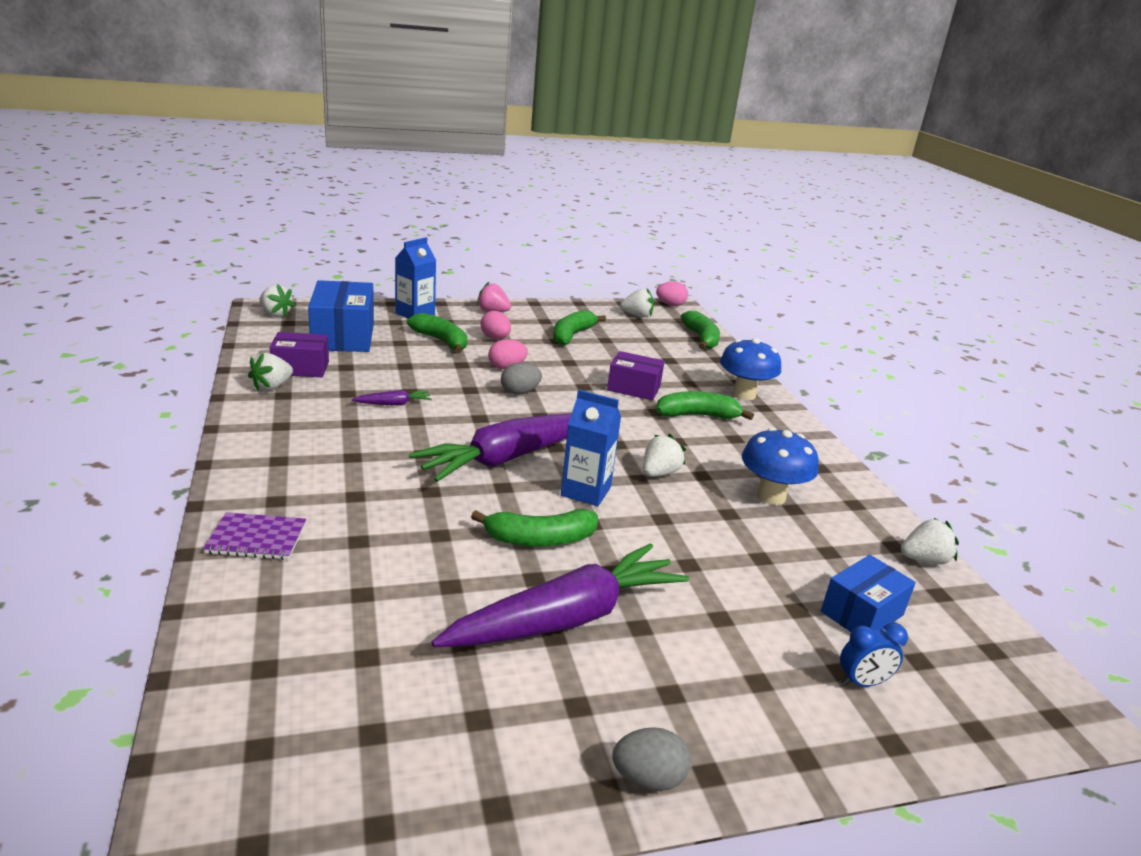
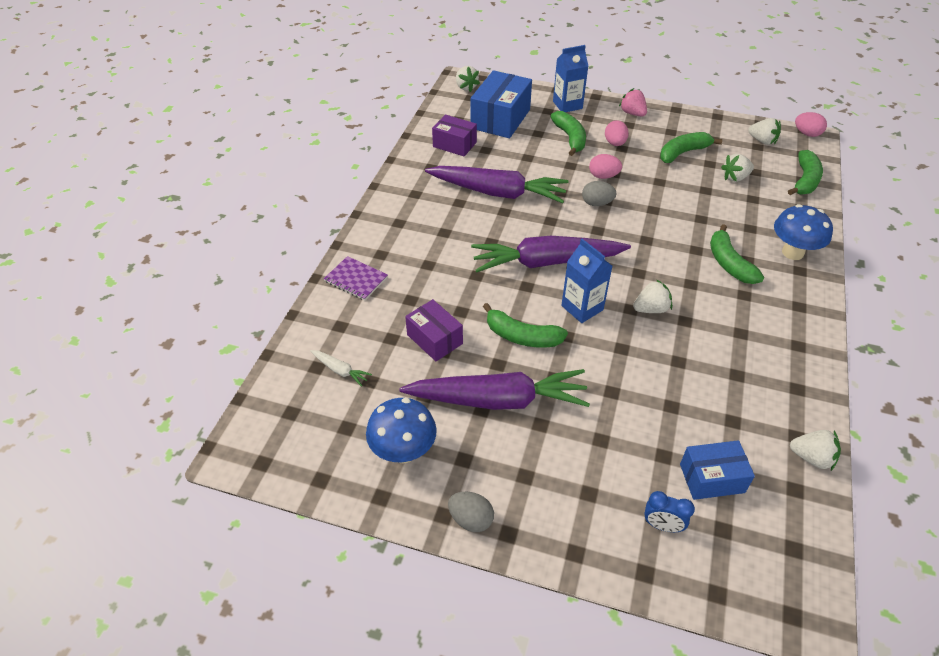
camera: 35 degrees right, 20 degrees up
white strawberry [248,353,293,391] -> white strawberry moved to [721,154,754,182]
purple carrot [352,390,432,405] -> purple carrot [425,166,569,203], size x2.50
purple box [607,351,665,401] -> purple box moved to [405,299,463,361]
green banana [656,391,754,420] -> green banana turned 135 degrees counterclockwise [710,224,764,284]
blue mushroom [742,427,819,505] -> blue mushroom moved to [366,398,437,463]
none -> white carrot [310,350,372,387]

